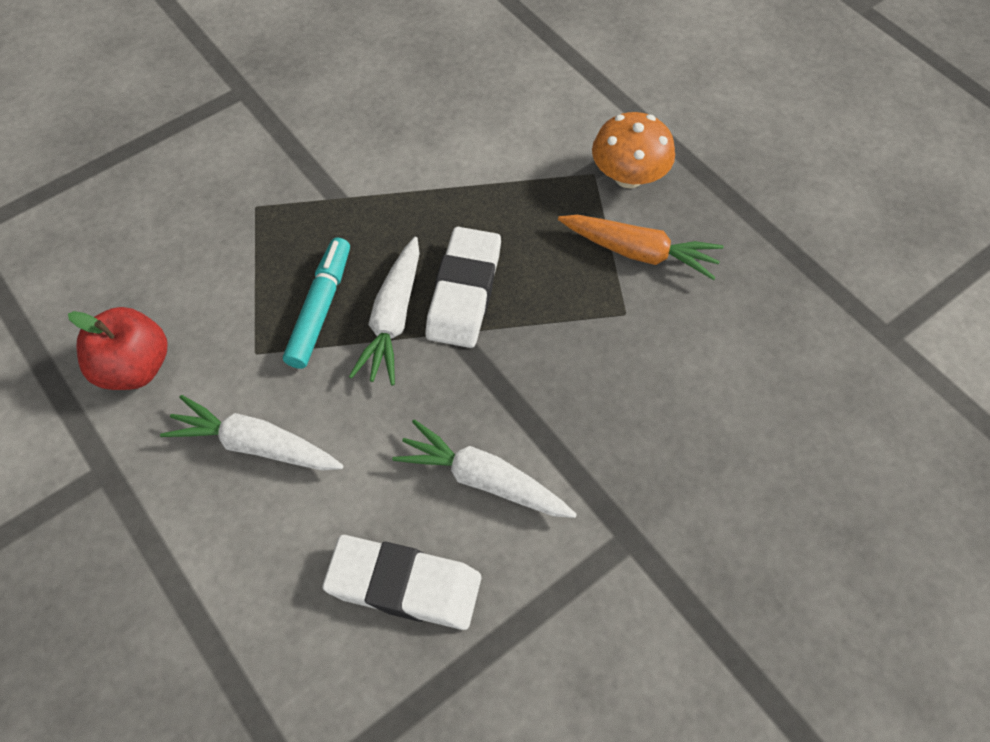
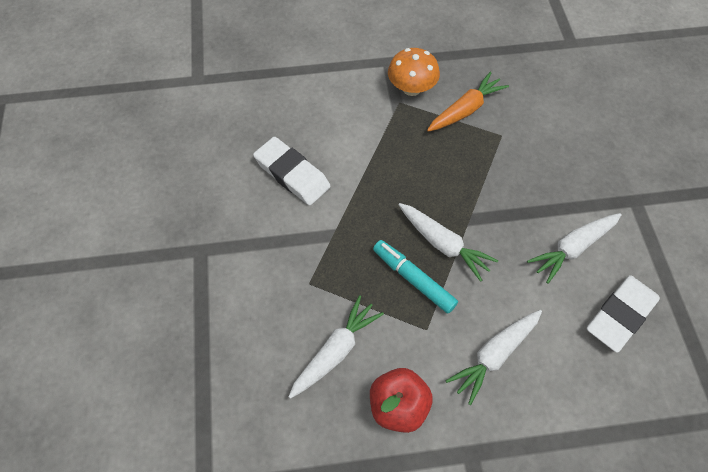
camera: 60 degrees left, 0 degrees up
white eraser [425,227,501,348] -> white eraser moved to [253,137,331,205]
none -> white carrot [288,295,384,399]

